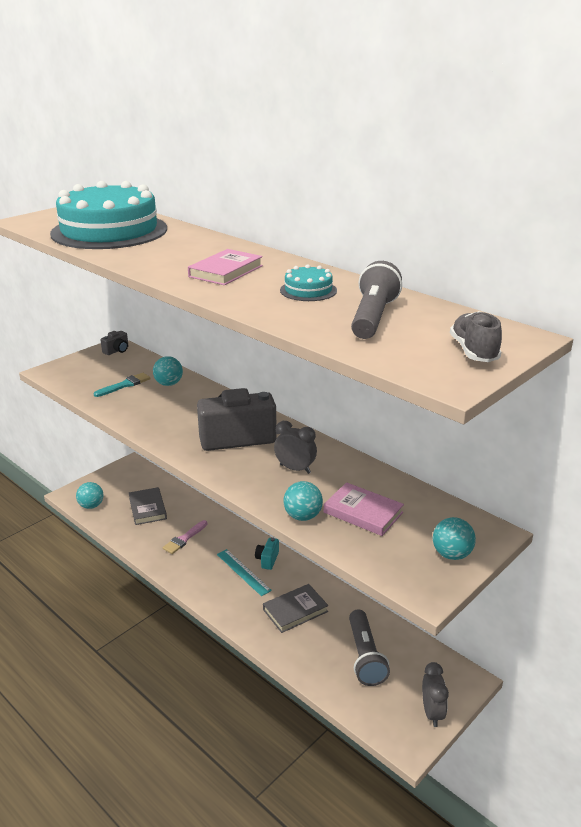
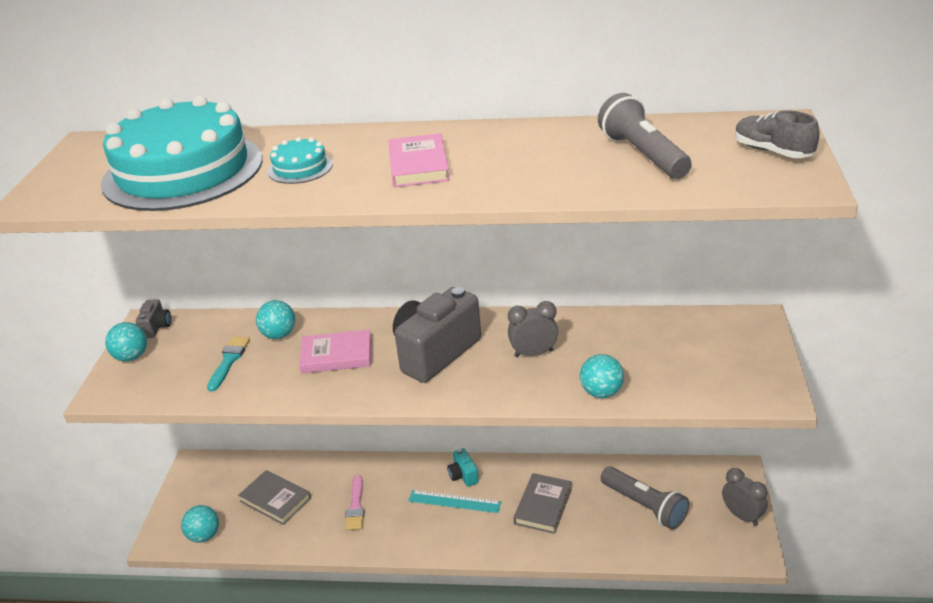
camera: 35 degrees left, 5 degrees up
turquoise cake [280,264,337,301] -> turquoise cake moved to [268,137,333,184]
pink book [324,482,404,536] -> pink book moved to [299,330,372,374]
turquoise ball [433,517,476,560] -> turquoise ball moved to [105,322,147,362]

